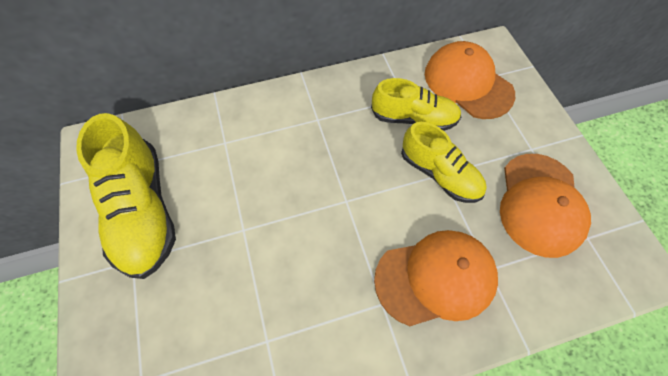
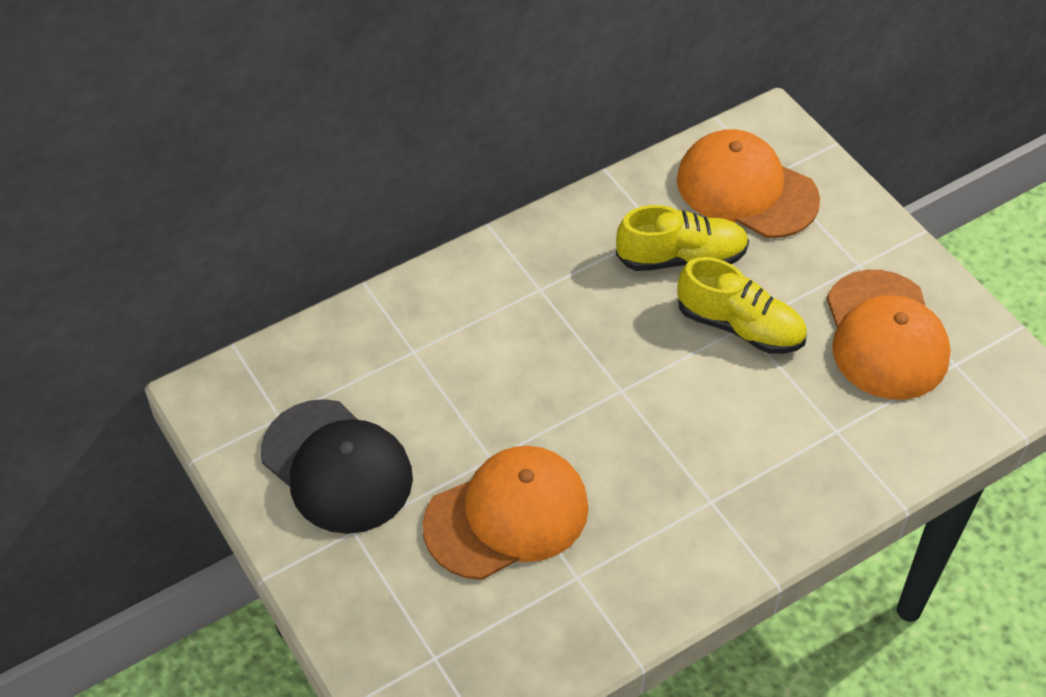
camera: 15 degrees left, 10 degrees down
yellow shoe [76,113,176,279] -> black cap [261,399,413,534]
orange cap [374,230,498,326] -> orange cap moved to [422,446,589,580]

